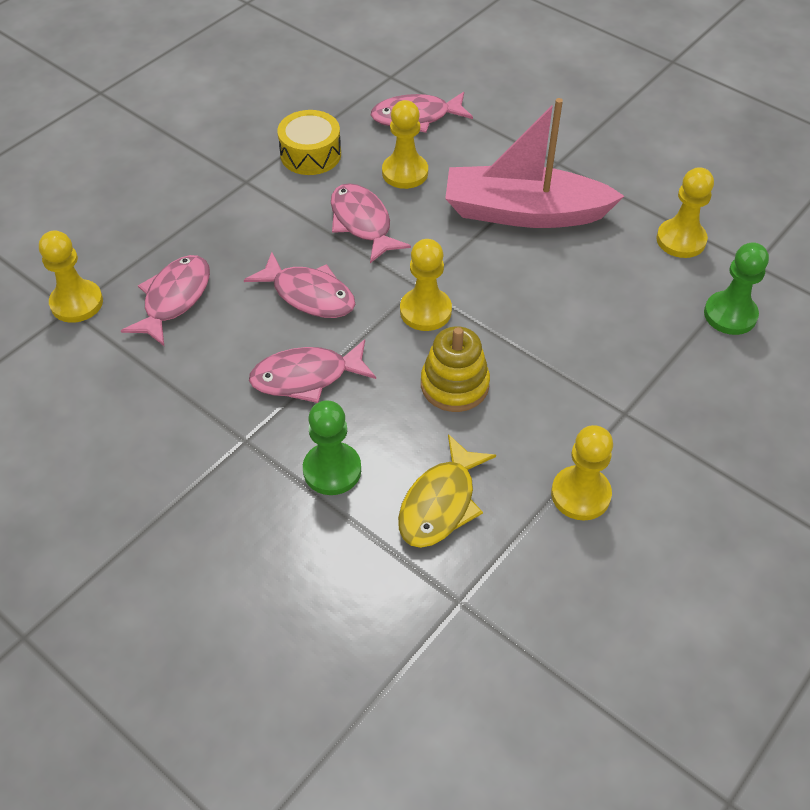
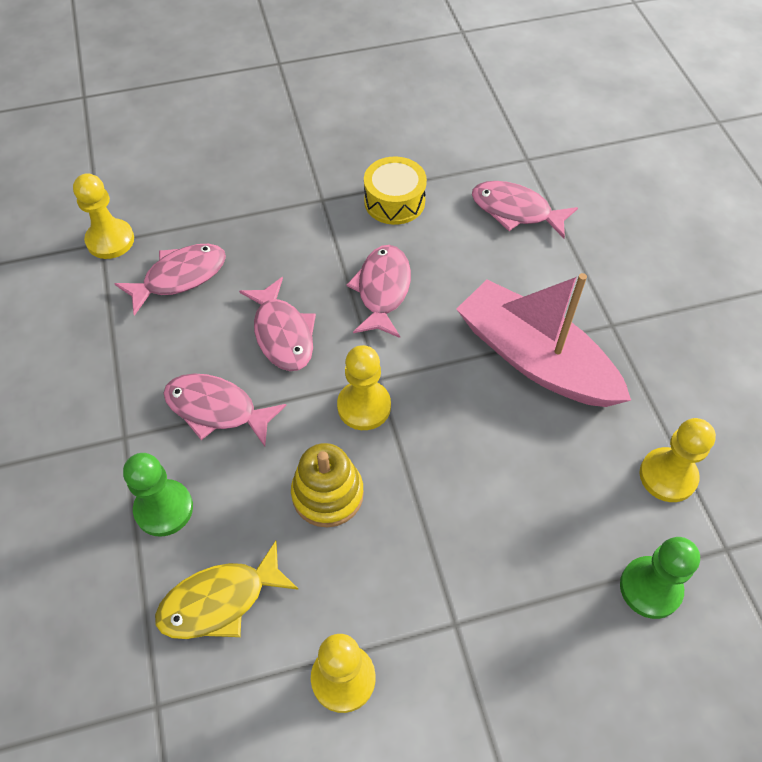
camera: 35 degrees right, 5 degrees up
yellow pawn [382,100,428,189] -> none

